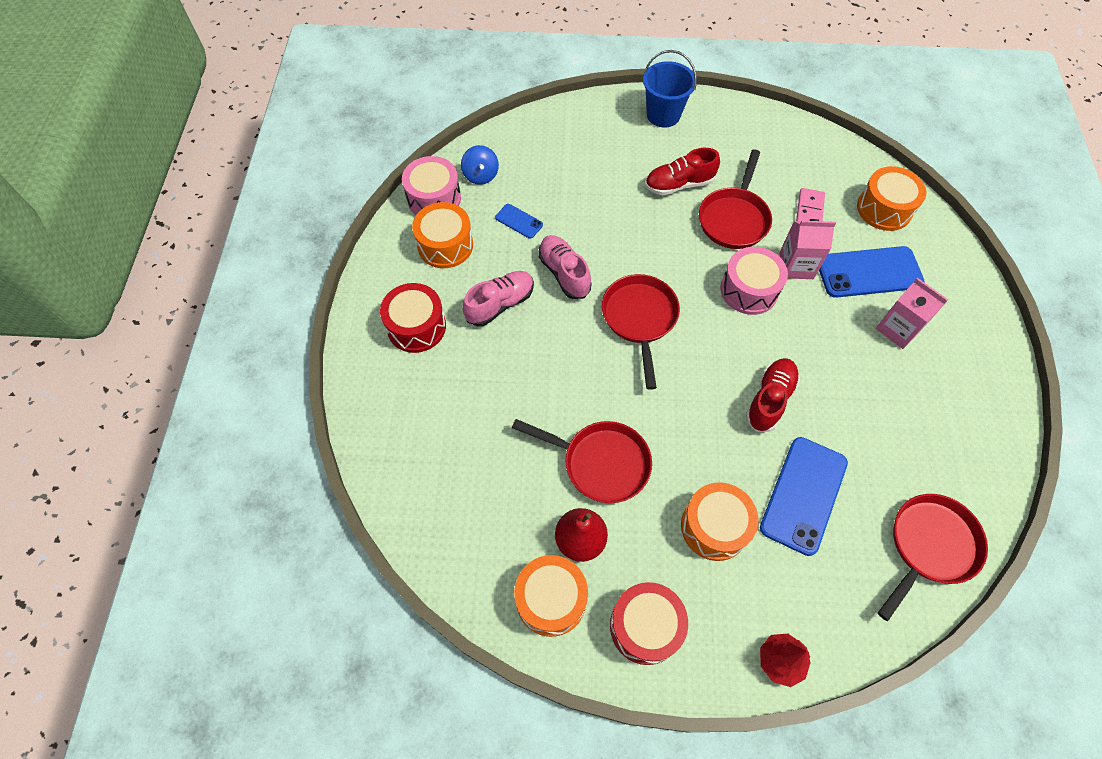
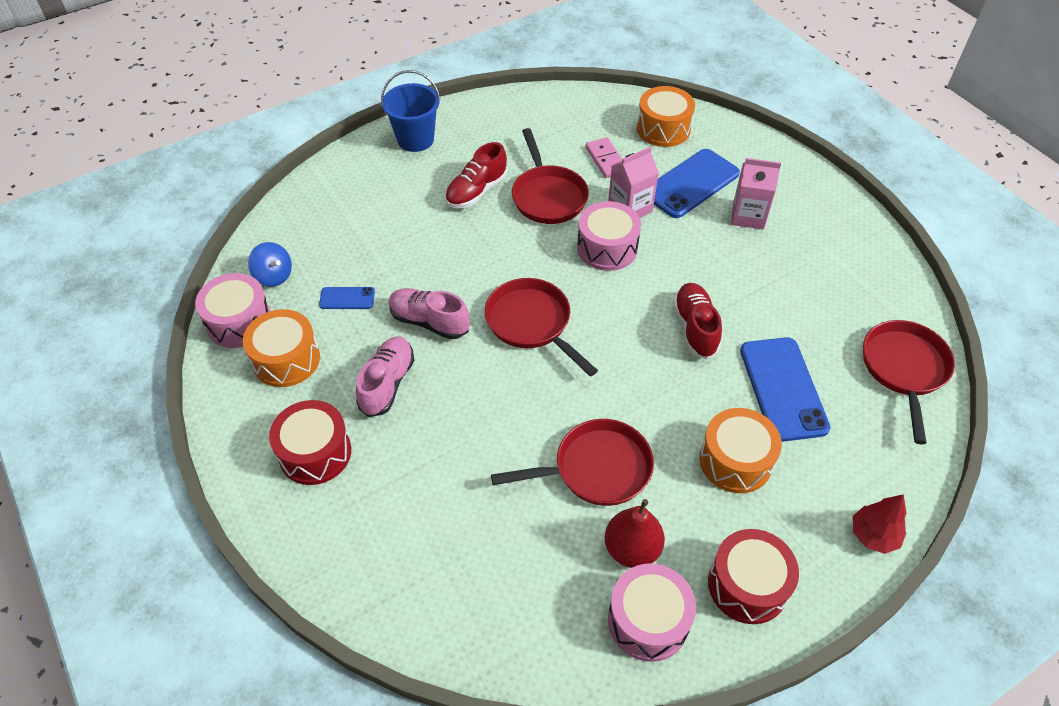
camera: 35 degrees left, 10 degrees down
orange drum [514,555,588,637] -> pink drum [608,563,696,662]

